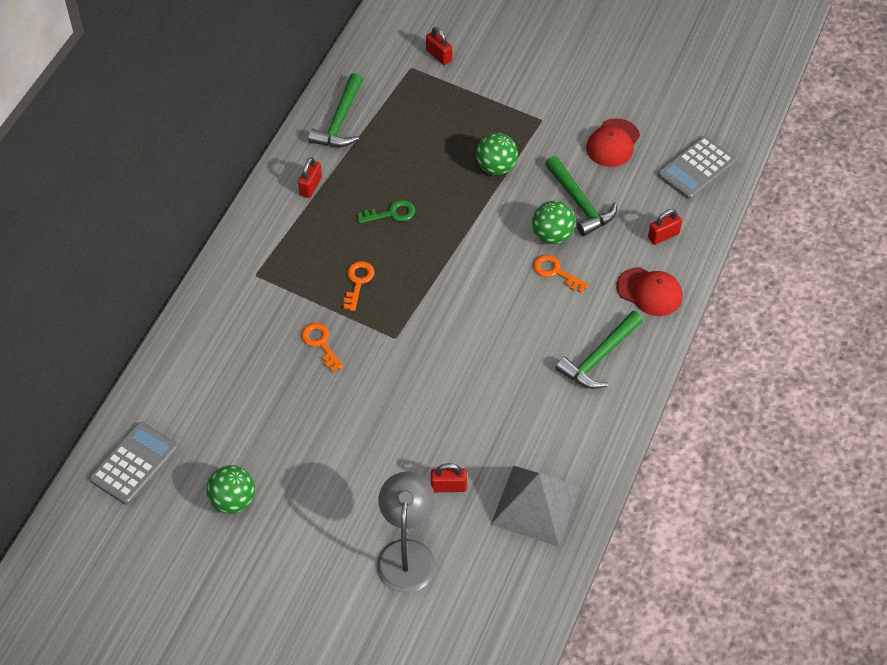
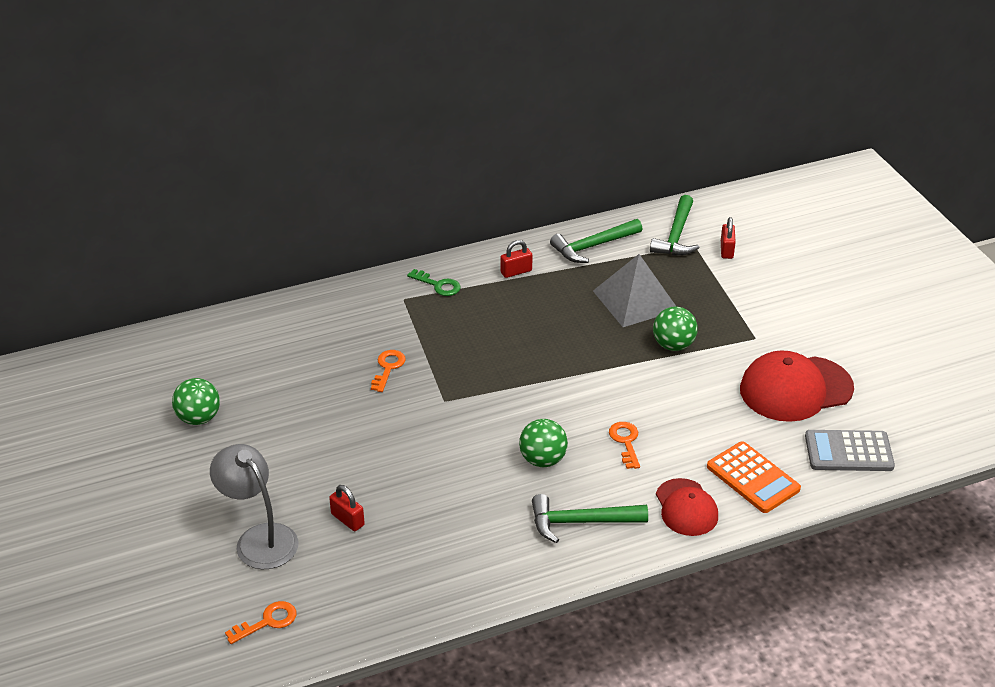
camera: 45 degrees right, 15 degrees down
grey calculator [89,422,178,505] -> none
orange key [343,261,375,311] -> orange key moved to [225,601,296,644]
green key [357,200,415,224] -> green key moved to [407,269,461,296]
grey lamp [376,472,436,593] -> grey lamp turned 90 degrees counterclockwise [210,444,298,569]
grey pyramid [490,466,581,547] -> grey pyramid moved to [593,254,677,327]
green ball [532,201,575,244] -> green ball moved to [519,419,568,467]
green hammer [545,156,617,236] -> green hammer moved to [650,195,700,255]
red cap [586,118,640,167] -> red cap [740,350,854,422], size x1.64
red padlock [648,209,682,245] -> orange calculator [707,441,801,513]

